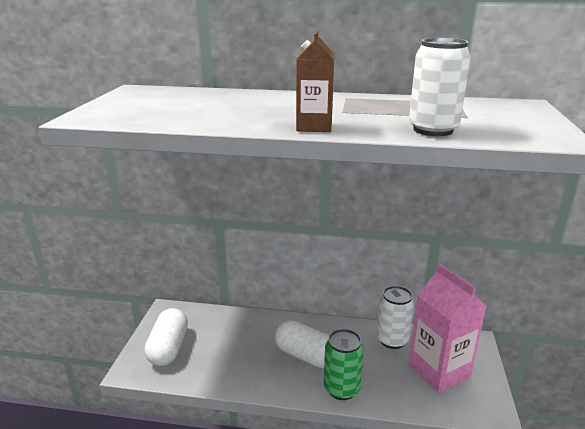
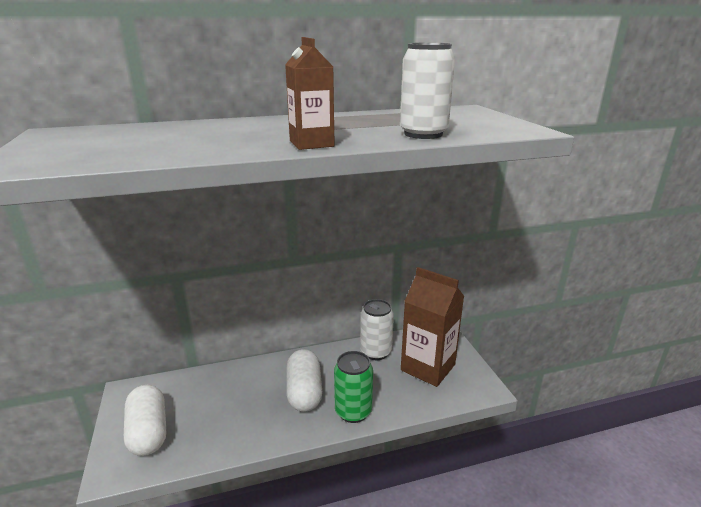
camera: 25 degrees left, 0 degrees up
white capsule [275,320,329,368] -> white capsule turned 75 degrees clockwise [287,349,322,412]
pink carton [409,263,487,393] -> brown carton [401,267,464,387]

